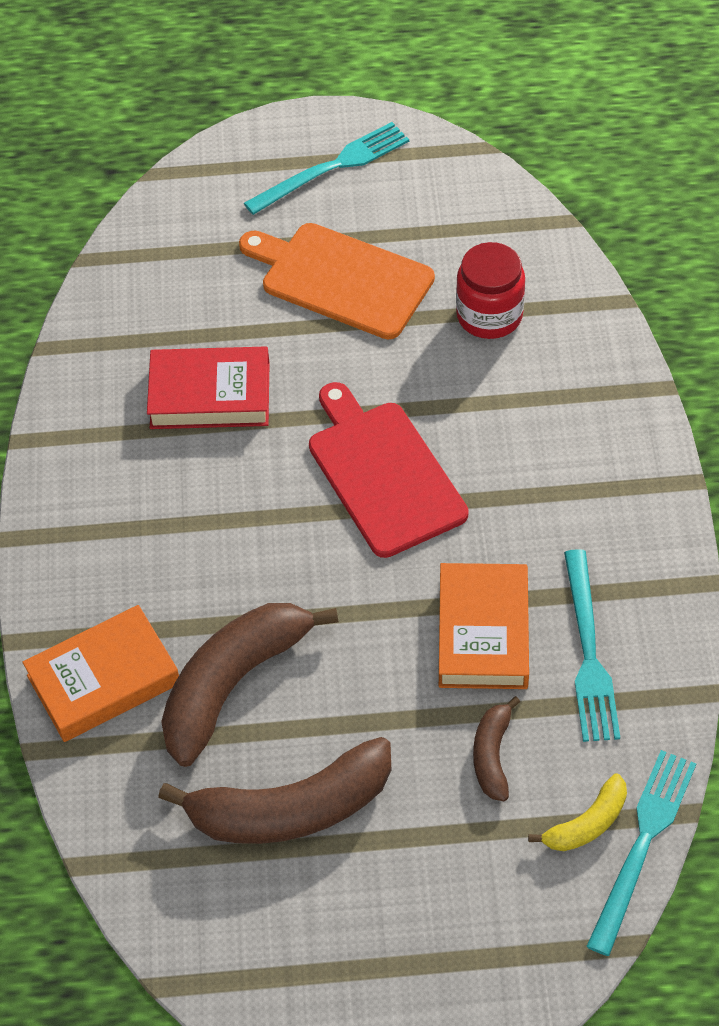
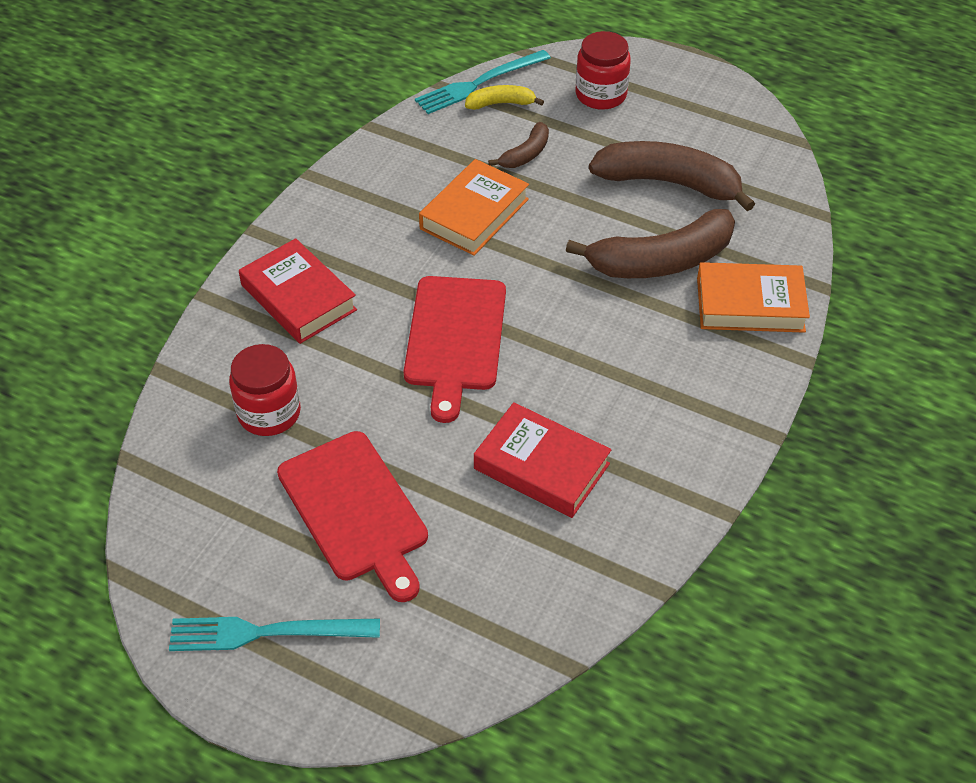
camera: 150 degrees left, 5 degrees down
orange cutting board [239,223,435,339] -> red cutting board [277,431,428,602]
turquoise fork [564,549,620,742] -> none
none -> red book [239,238,357,344]
none -> red jar [575,31,631,110]

